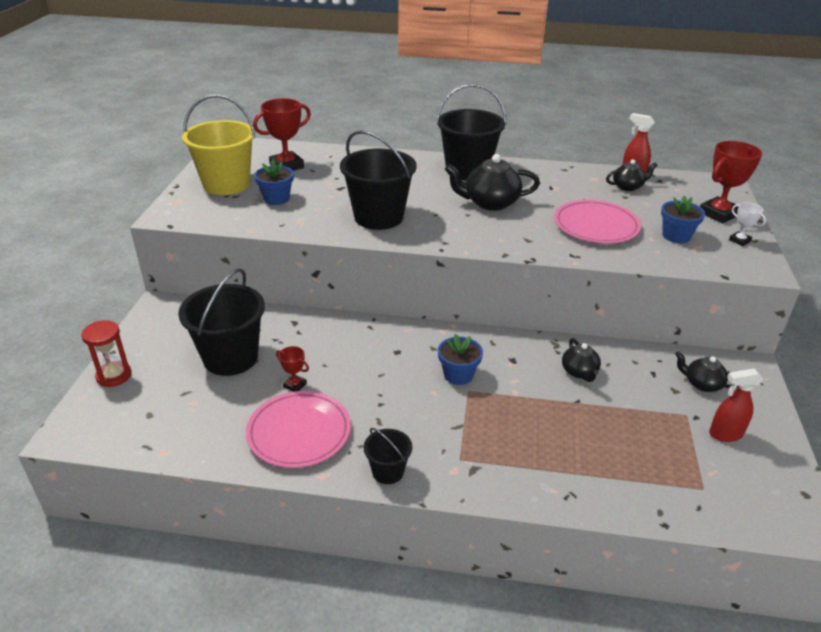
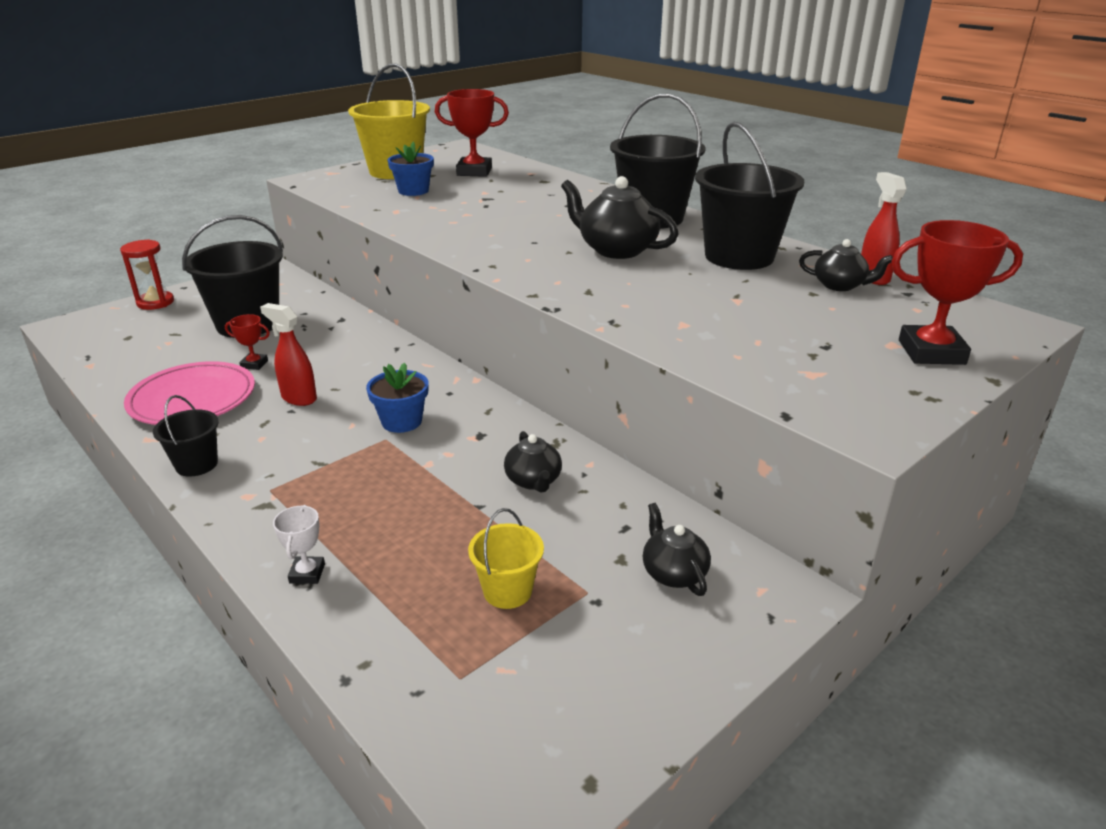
camera: 40 degrees right, 5 degrees down
red trophy [276,346,309,392] -> red trophy turned 60 degrees counterclockwise [225,314,270,370]
black bucket [340,130,417,230] -> black bucket moved to [695,122,804,270]
pink plate [554,200,641,243] -> none
black teapot [562,338,601,382] -> black teapot turned 45 degrees counterclockwise [504,431,562,493]
blue flower pot [661,196,705,243] -> none
red spray bottle [709,368,763,442] -> red spray bottle moved to [260,303,317,406]
white trophy [729,202,766,246] -> white trophy moved to [273,505,325,584]
none -> yellow bucket [468,508,544,609]

